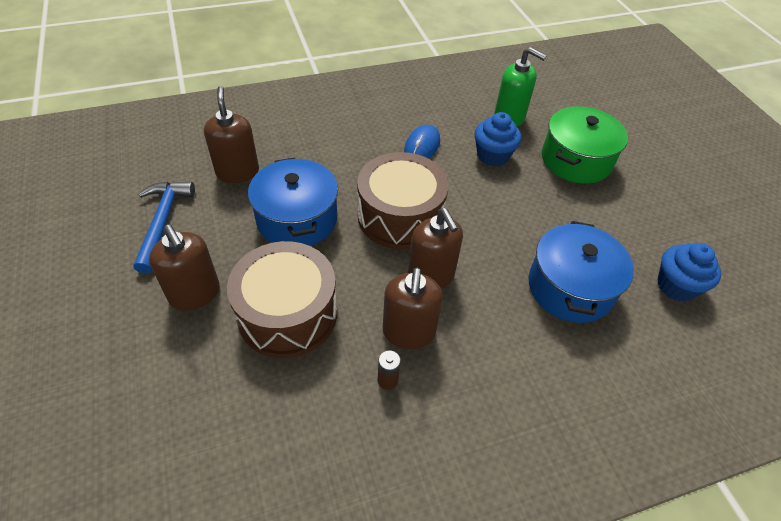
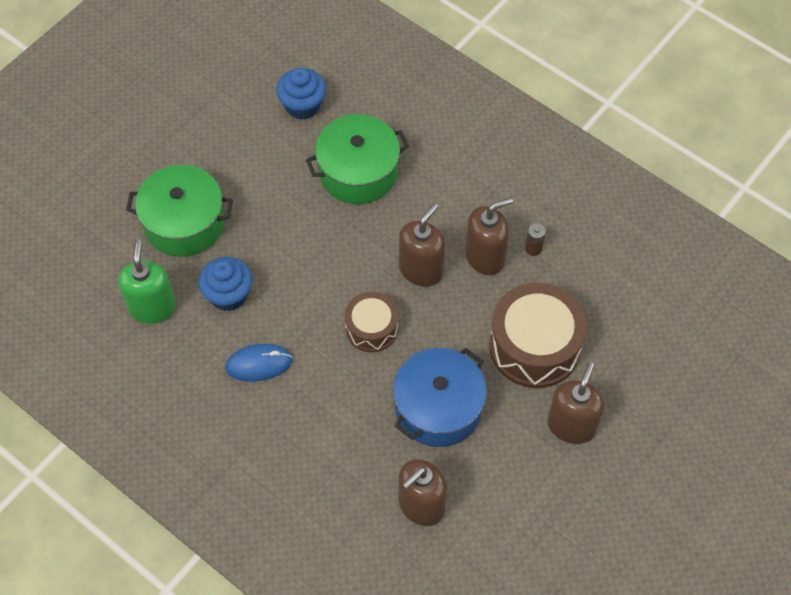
camera: 120 degrees left, 10 degrees up
blue hammer [133,182,195,273] -> none
brown drum [357,152,448,250] -> brown drum [345,292,398,352], size x0.58
blue pot [529,221,634,323] -> green pot [306,114,409,204]

